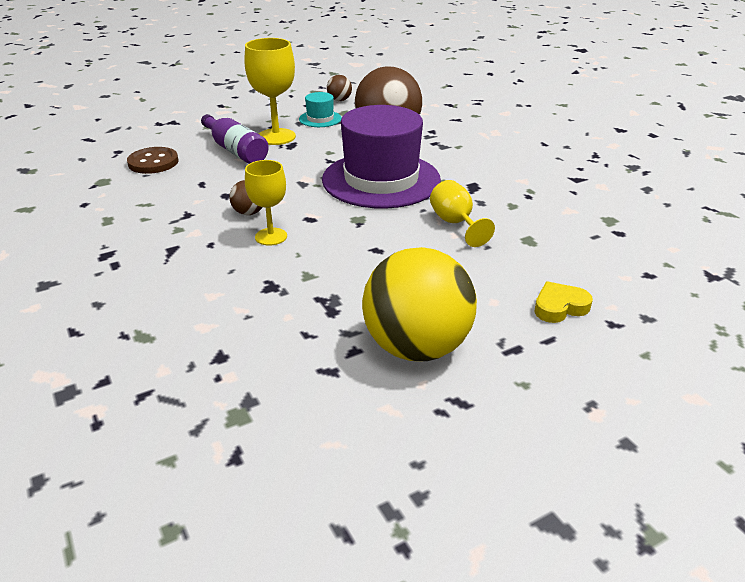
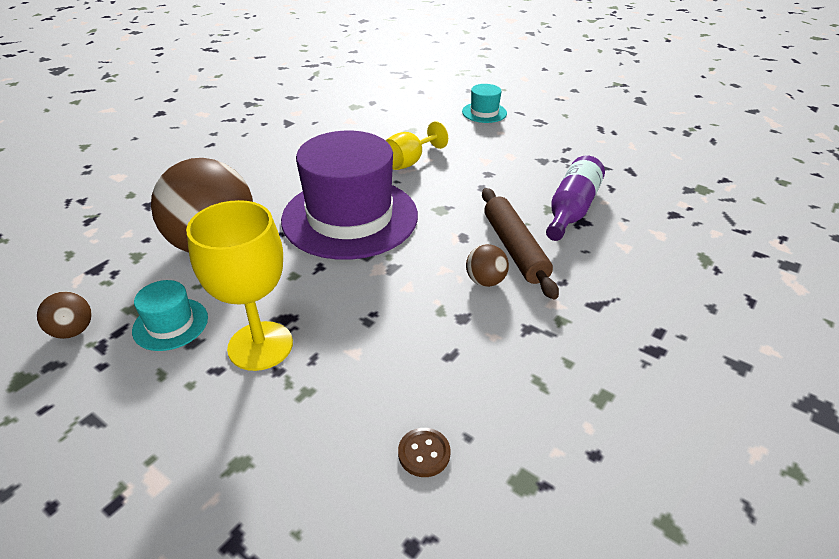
camera: 115 degrees left, 5 degrees up
brown button [127,147,178,174] -> brown button [398,428,451,477], size x0.59
purple bottle [201,114,269,164] -> purple bottle moved to [546,156,605,241]
yellow goblet [245,160,287,246] -> brown rolling pin [482,188,559,299]
yellow ball [362,247,477,361] -> none
yellow heart [535,281,593,323] -> turquoise hat [462,84,507,123]

